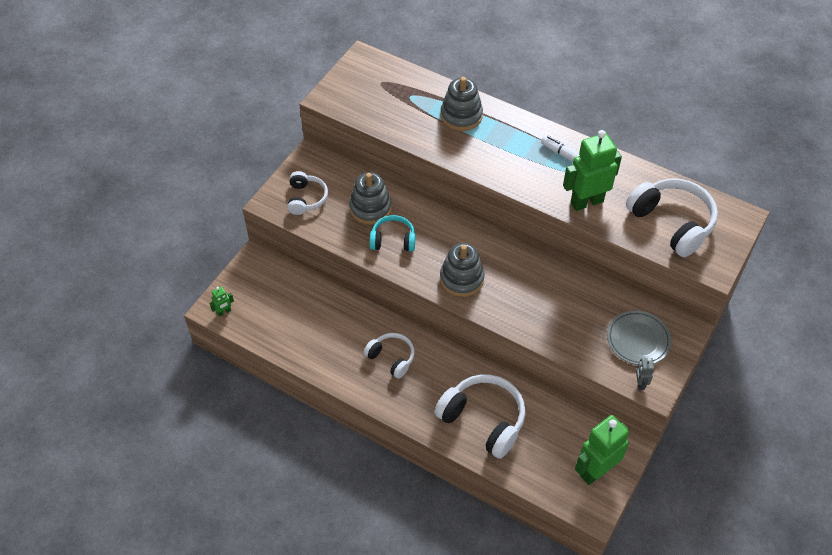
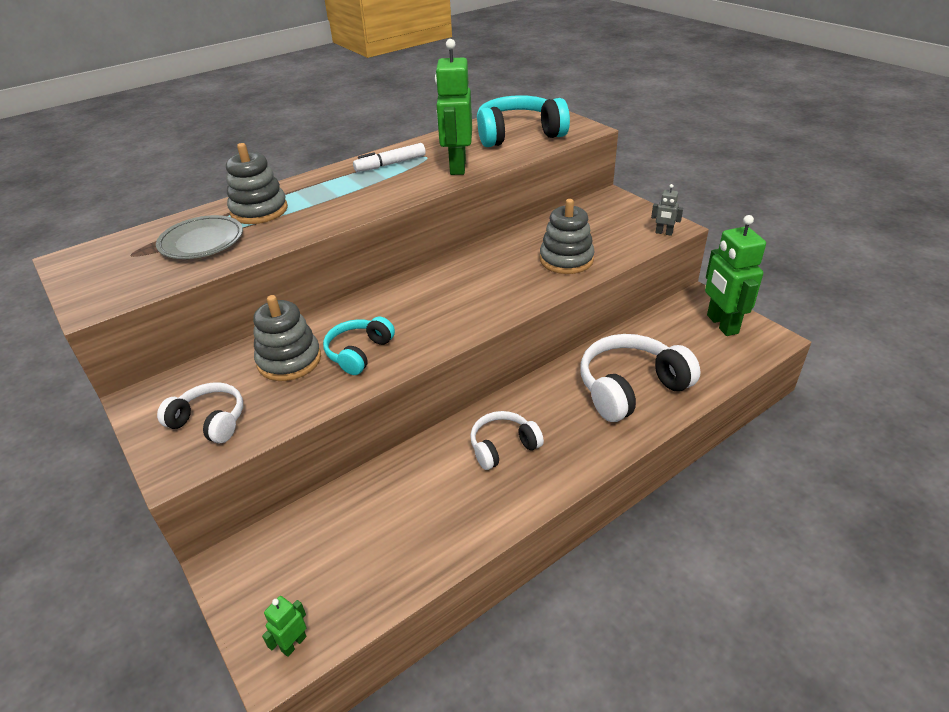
camera: 65 degrees left, 15 degrees down
green robot [209,286,234,317] -> green robot turned 135 degrees counterclockwise [262,596,307,657]
grey stacking toy [440,243,485,297] -> grey stacking toy moved to [540,199,595,274]
grey plate [607,311,672,365] -> grey plate moved to [156,215,243,259]
white headphones [626,179,718,257] -> turquoise headphones [477,95,570,147]

